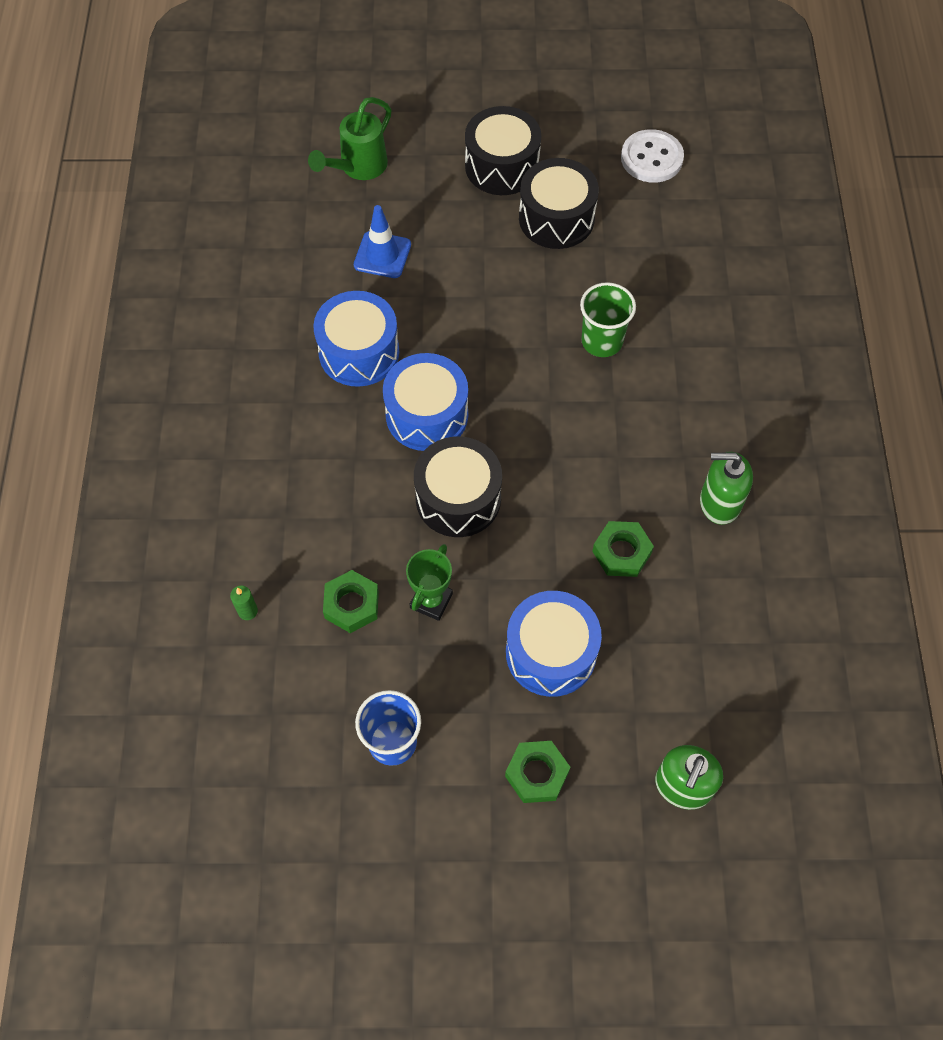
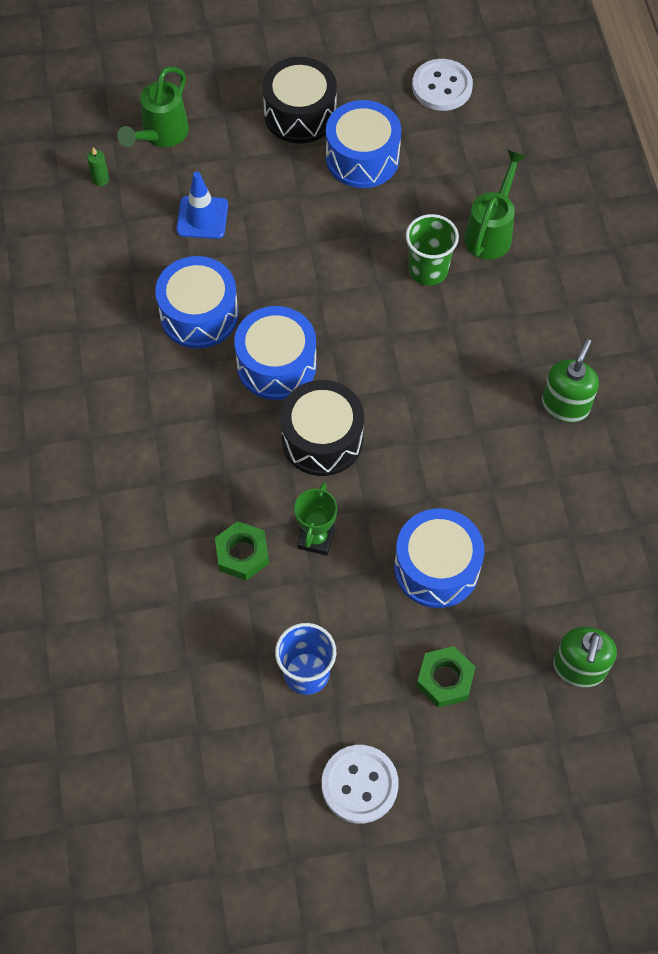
camera: 10 degrees left, 0 degrees up
green candle [230,586,258,620] -> green candle moved to [87,147,109,186]
black drum [519,158,599,249] -> blue drum [326,100,401,188]
green nut [592,521,654,577] -> none
green soap dispenser [700,452,753,525] -> green soap dispenser turned 120 degrees clockwise [542,339,599,422]
none -> white button [322,745,399,823]
none -> green watering can [464,150,526,259]

